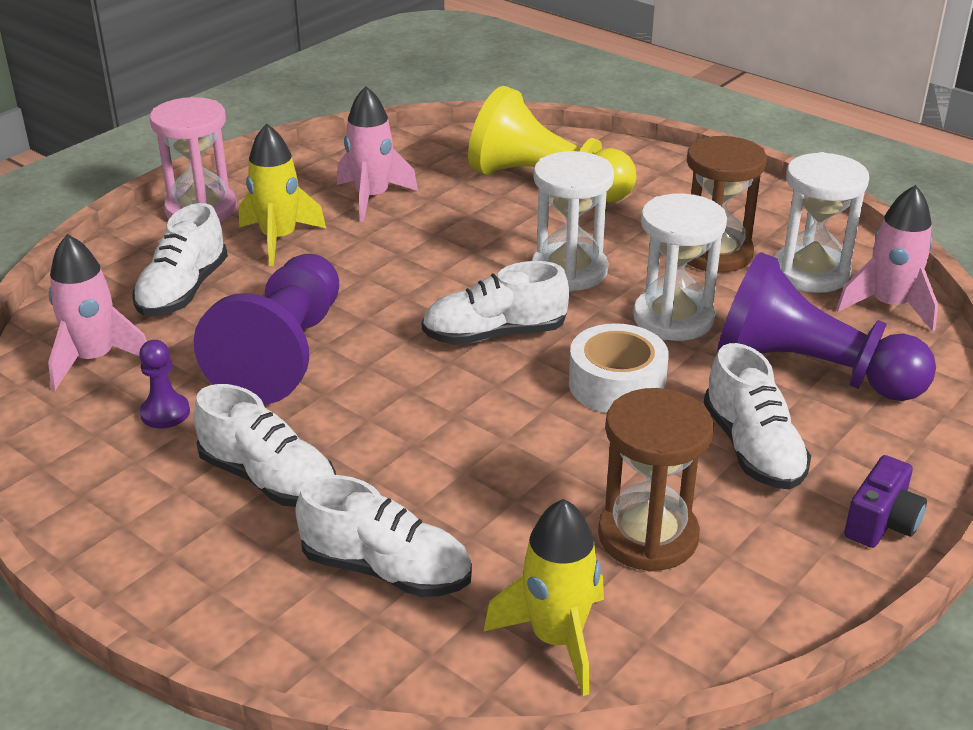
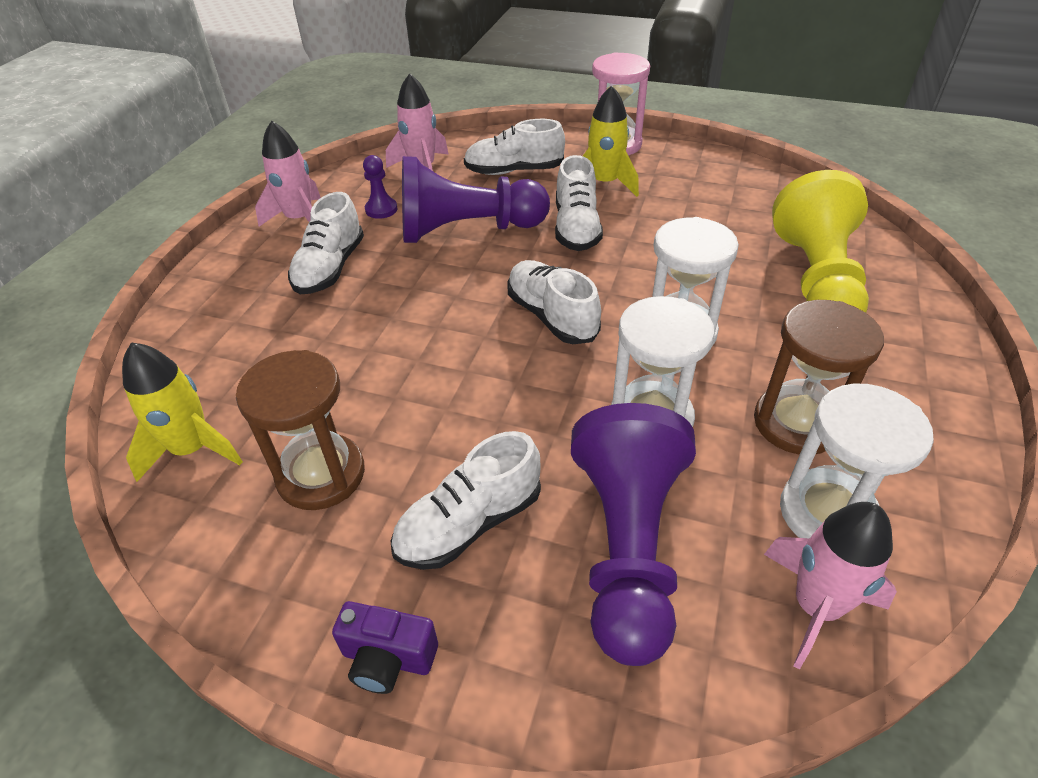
camera: 70 degrees right, 10 degrees up
white shoe [295,475,472,597] -> white shoe moved to [555,155,603,251]
pink rocket [337,86,418,222] -> pink rocket moved to [255,120,321,226]
white tape [569,323,669,413] -> none

